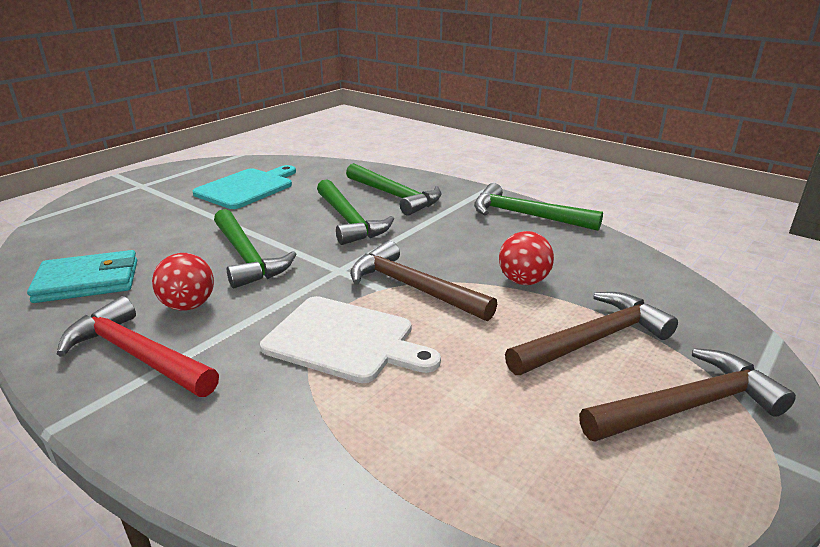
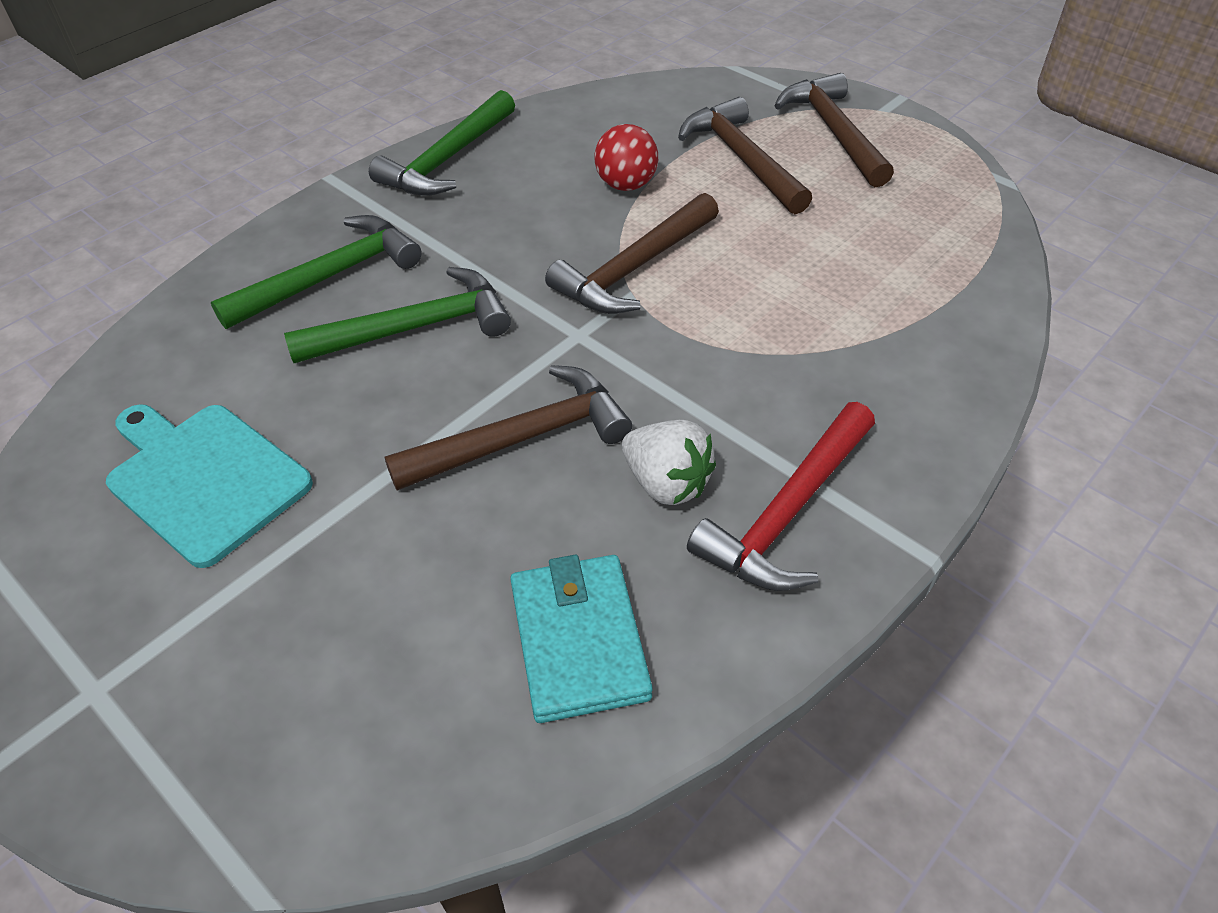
camera: 85 degrees left, 20 degrees up
red ball [152,253,214,311] -> white strawberry [622,420,716,505]
green hammer [214,209,297,288] -> brown hammer [384,365,632,490]
white cutting board [260,296,441,383] -> none

